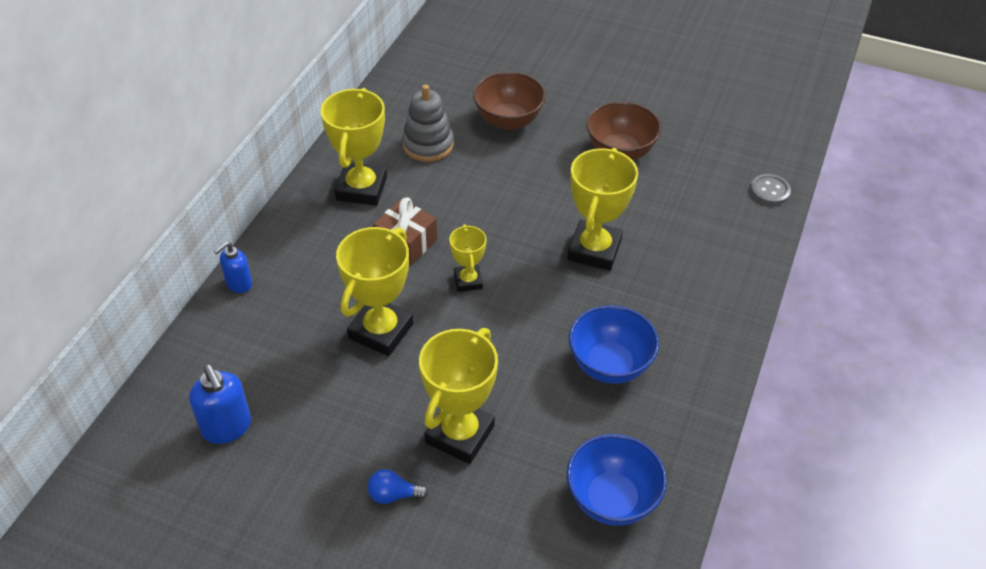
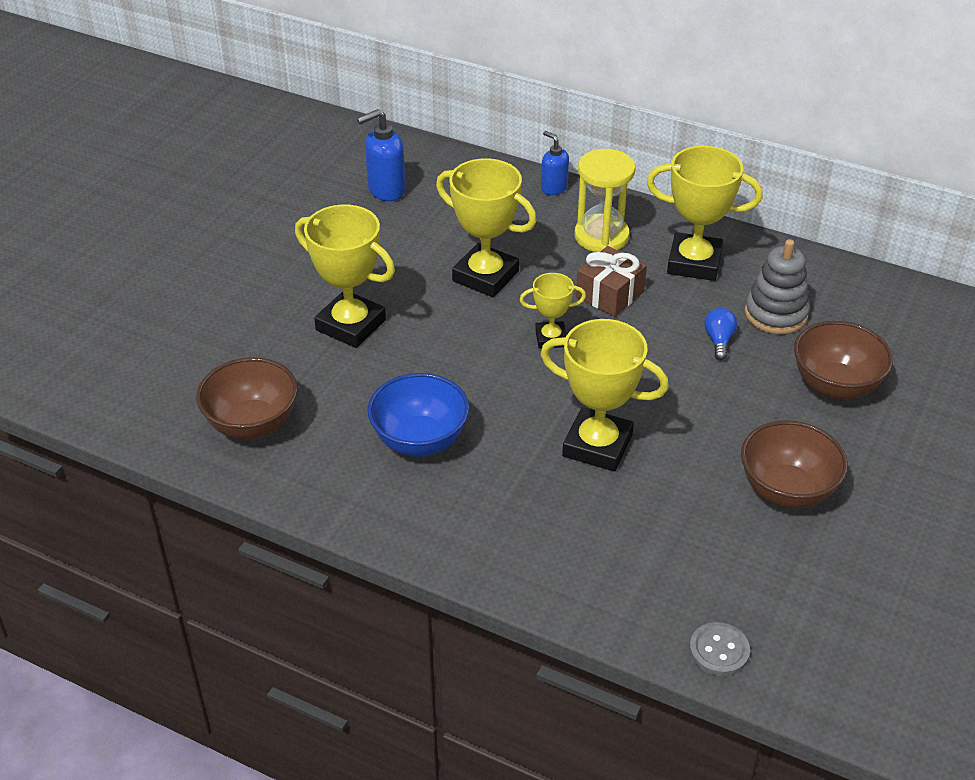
camera: 95 degrees right, 5 degrees down
blue light bulb [367,469,428,504] -> blue light bulb moved to [705,308,737,360]
blue bowl [567,434,667,526] -> brown bowl [196,357,298,439]
none -> yellow hourglass [574,149,635,252]

